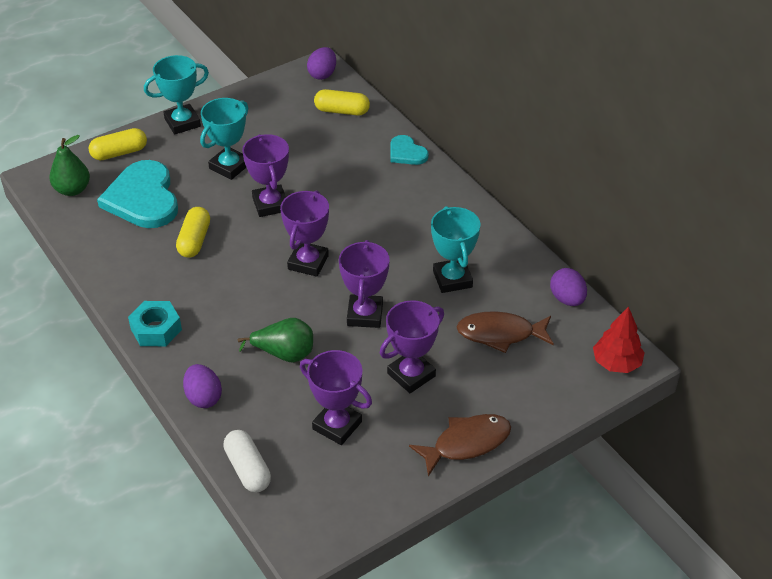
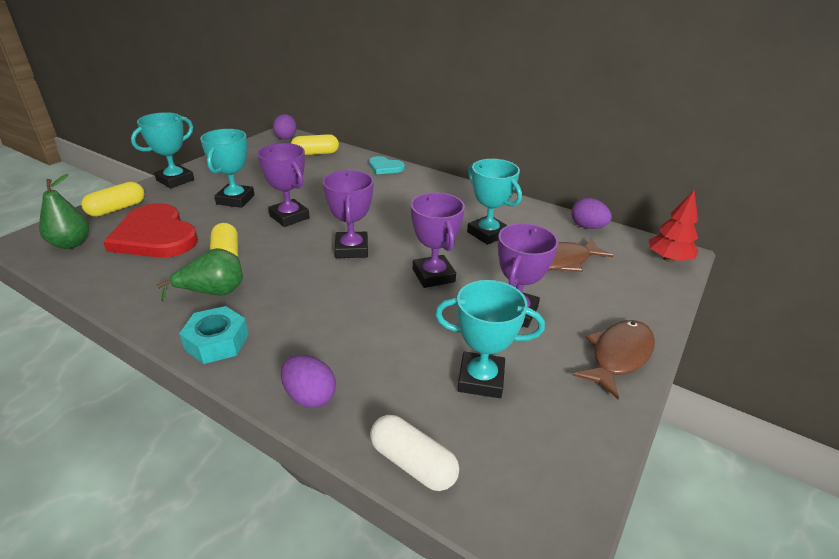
camera: 25 degrees left, 10 degrees down
turquoise heart [97,160,178,228] -> red heart [103,203,198,258]
green pear [238,318,313,363] -> green pear moved to [156,248,243,301]
purple trophy [300,350,372,445] -> turquoise trophy [435,280,545,398]

